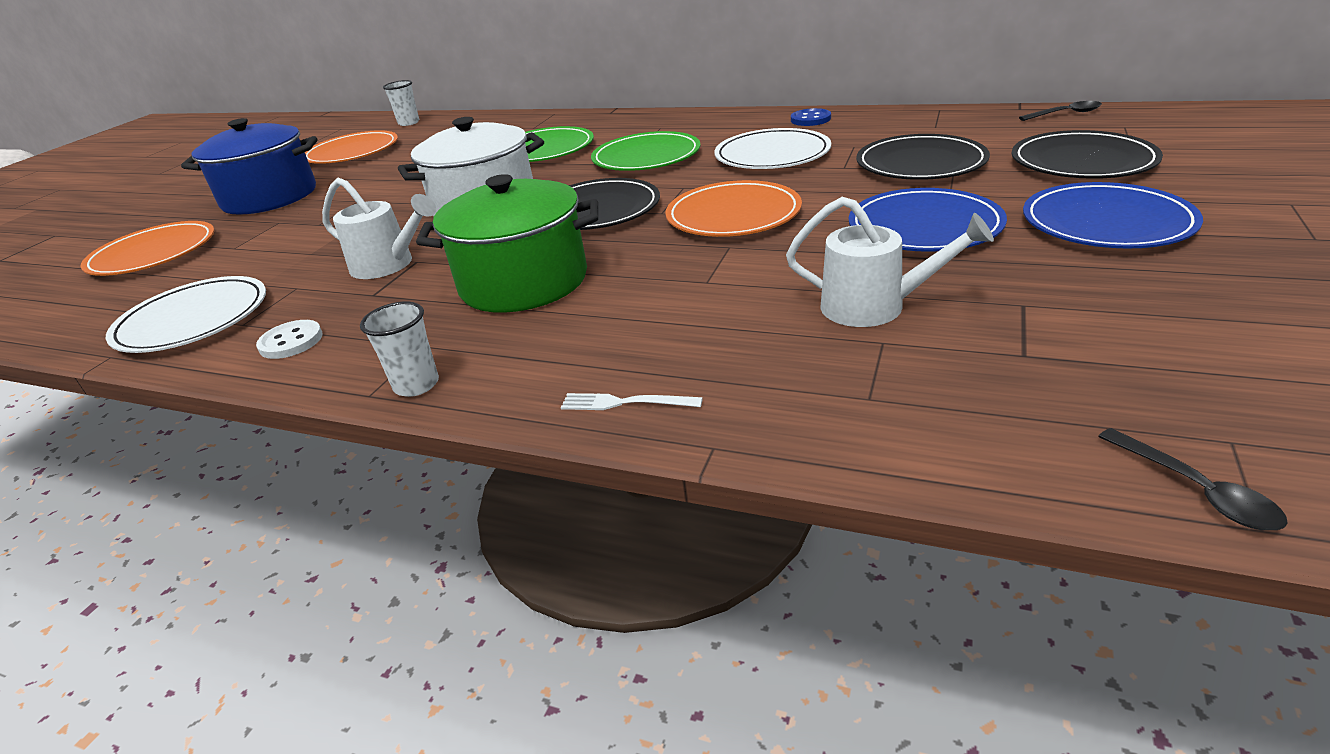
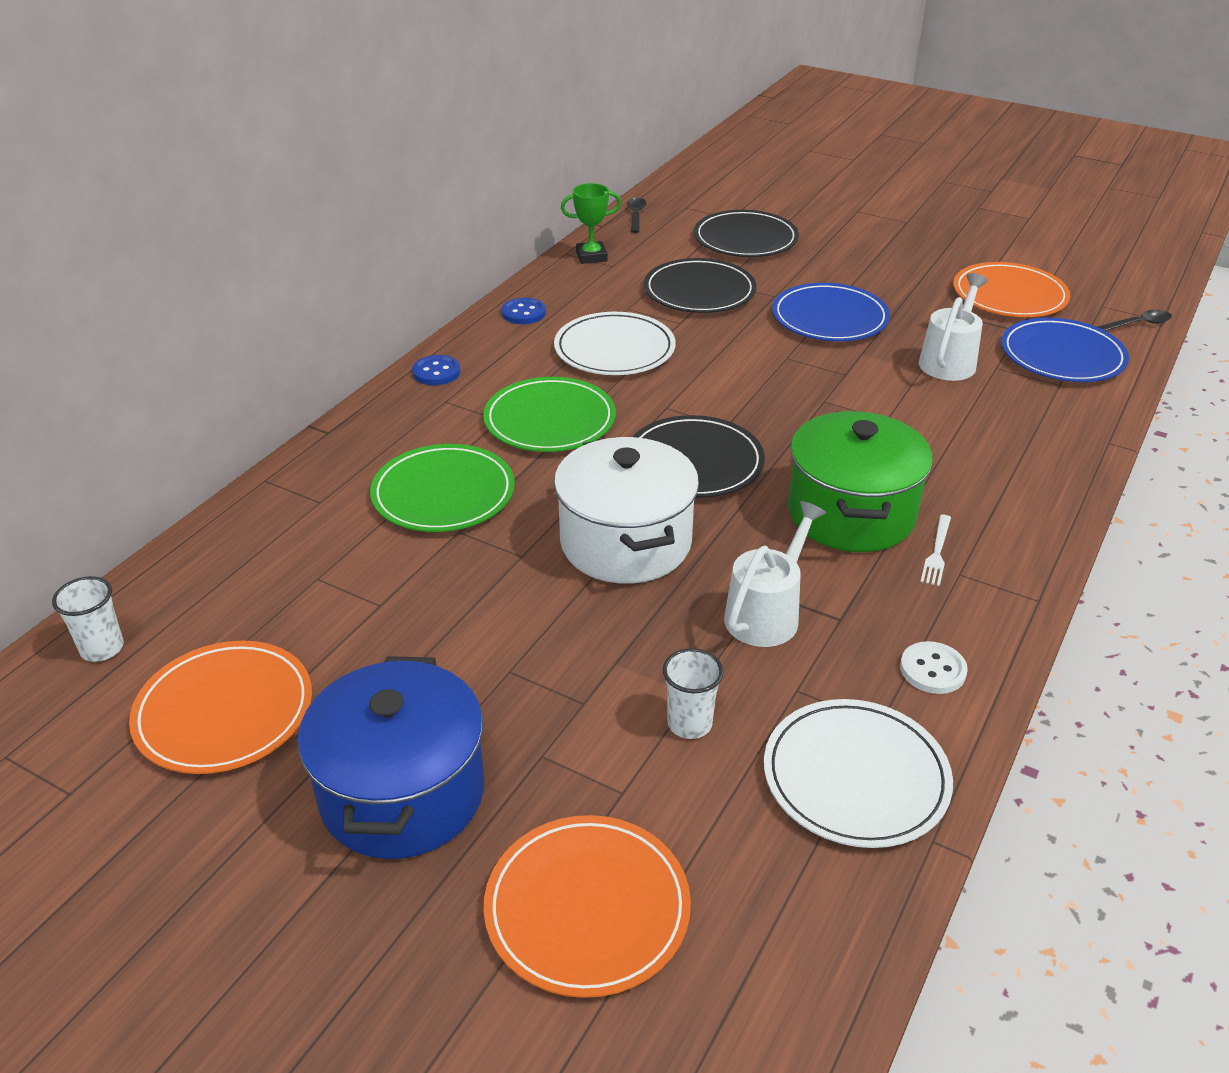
camera: 85 degrees left, 5 degrees up
white cup [360,301,439,397] -> white cup moved to [663,648,724,739]
white fork [561,393,703,410] -> white fork moved to [920,515,951,586]
orange plate [665,180,802,237] -> orange plate moved to [953,262,1070,317]
blue plate [1023,182,1203,249] -> blue plate moved to [1001,318,1129,382]
none -> blue button [412,355,460,385]
none -> green trophy [561,183,621,264]

